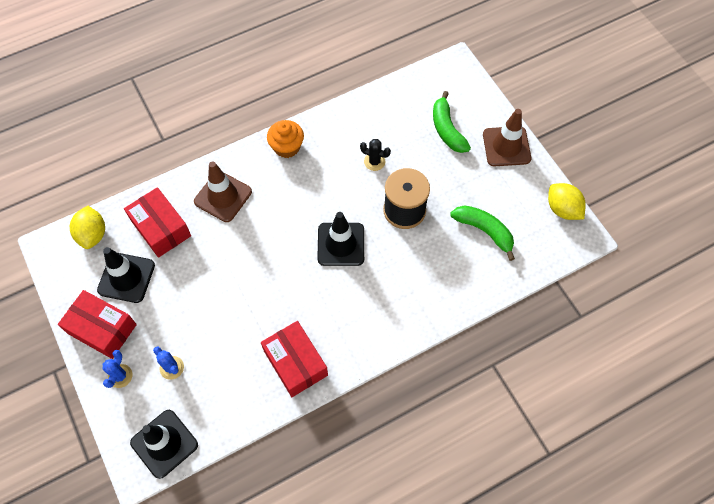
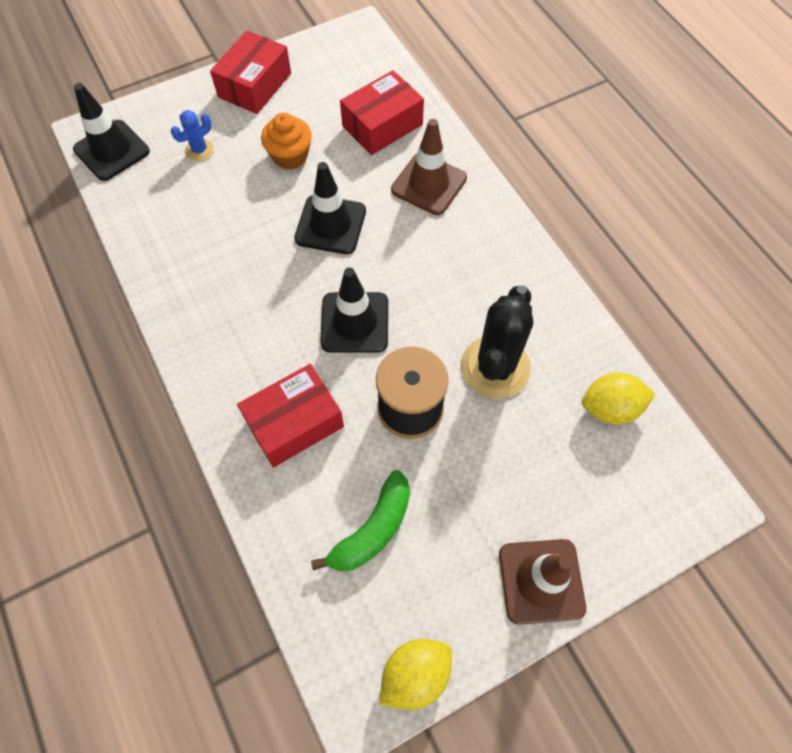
camera: 90 degrees right, 0 degrees up
yellow lemon [70,206,105,249] -> yellow lemon moved to [582,372,655,425]
black traffic cone [97,247,155,303] -> black traffic cone moved to [294,162,366,254]
blue cactus [103,350,132,388] -> none
red box [261,321,328,397] -> red box moved to [237,364,344,468]
orange cupcake [267,120,304,158] -> orange cupcake moved to [261,113,312,170]
black cactus [360,139,391,171] -> black cactus [461,285,533,398], size x2.09
green banana [433,91,471,153] -> none

